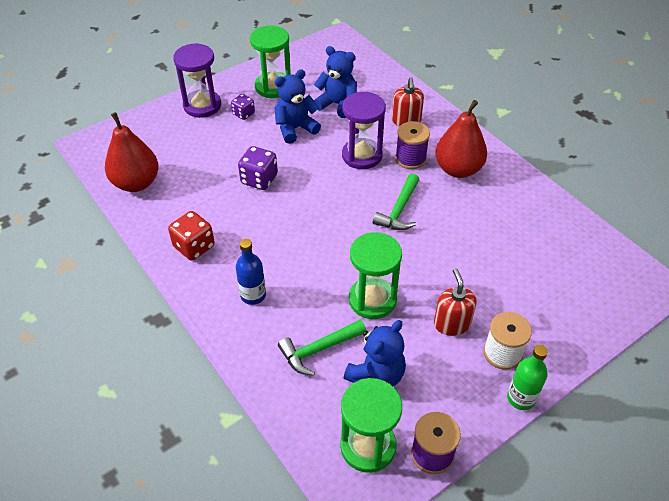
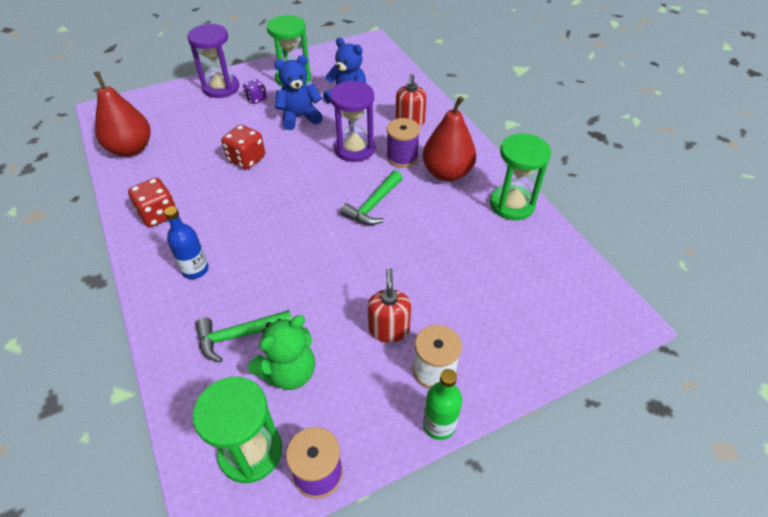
camera: 10 degrees right, 0 degrees up
purple dice [238,146,278,190] -> red dice [222,125,265,169]
blue teddy bear [344,320,406,386] -> green teddy bear [248,315,315,390]
green hourglass [349,232,402,319] -> green hourglass moved to [490,133,551,220]

